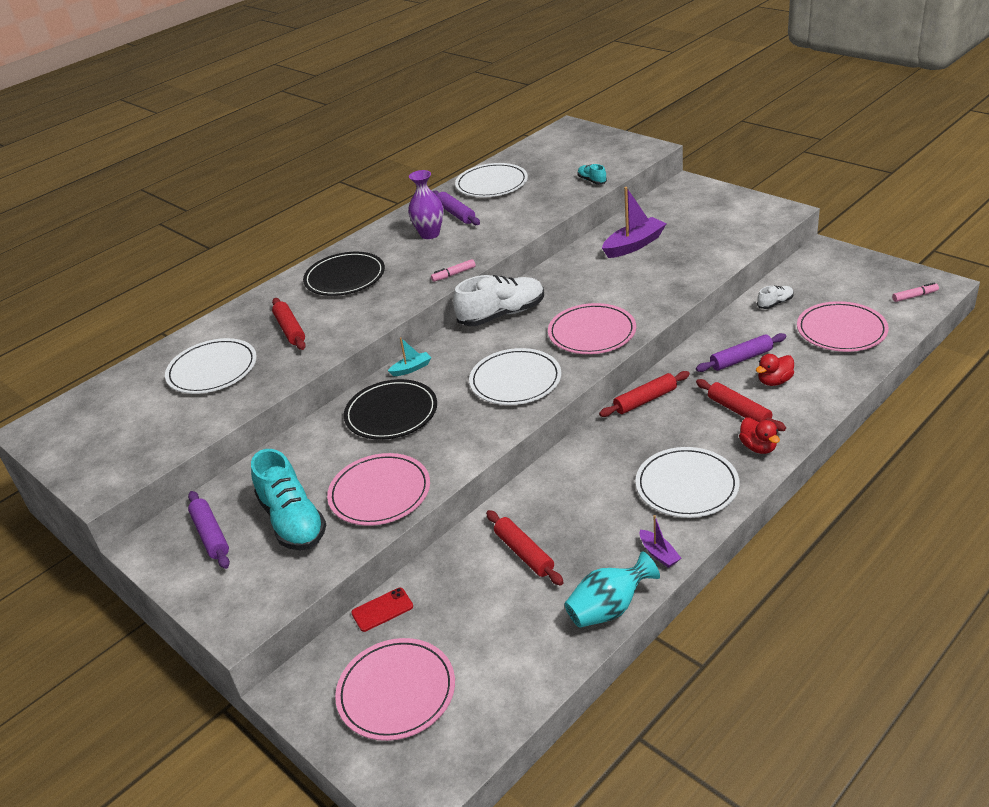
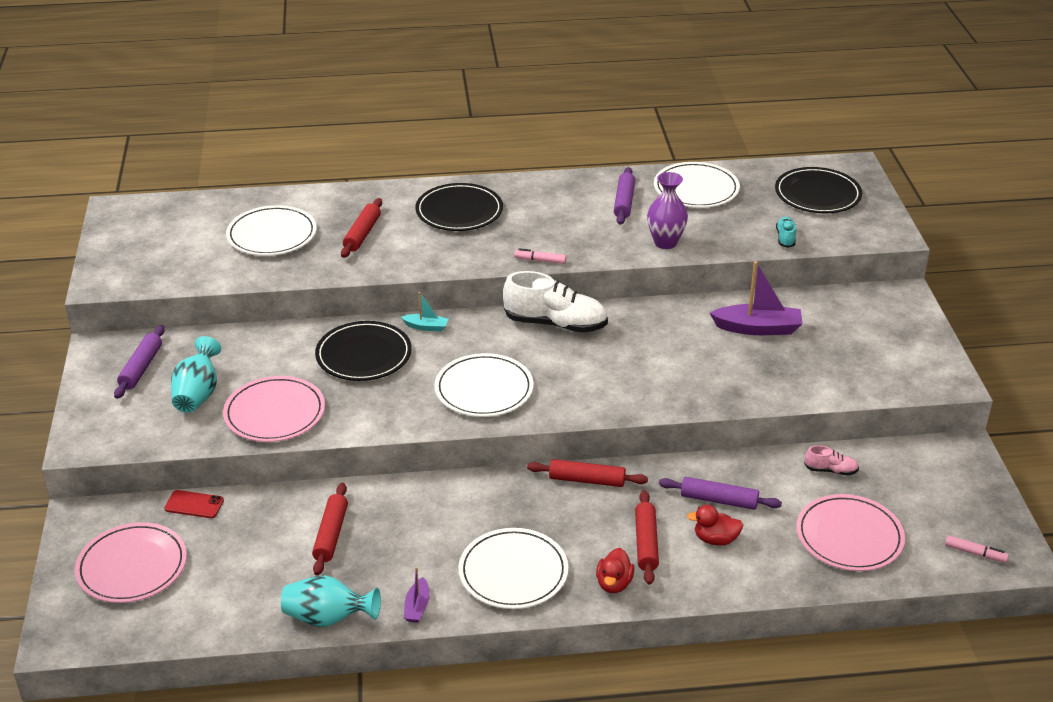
camera: 35 degrees right, 0 degrees up
turquoise shoe [251,449,326,550] -> turquoise vase [171,336,221,413]
purple vase [408,170,444,239] -> purple vase moved to [647,172,688,249]
pink plate [548,303,636,354] -> none
white shoe [757,286,794,309] -> pink shoe [804,445,859,475]
none -> black plate [775,167,862,213]

